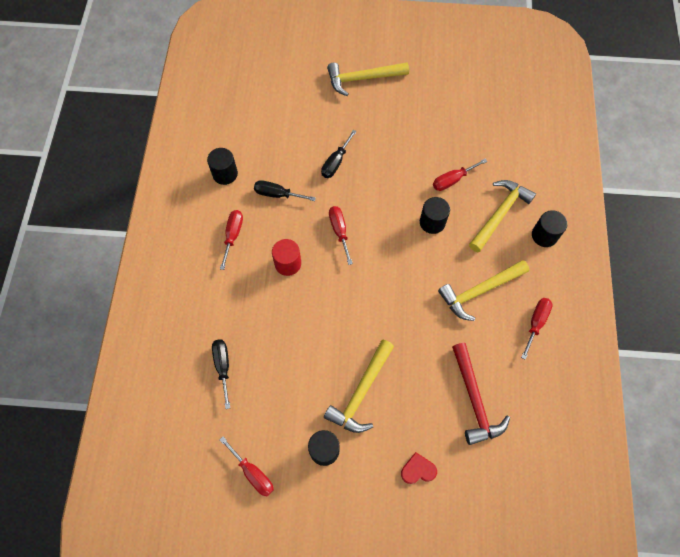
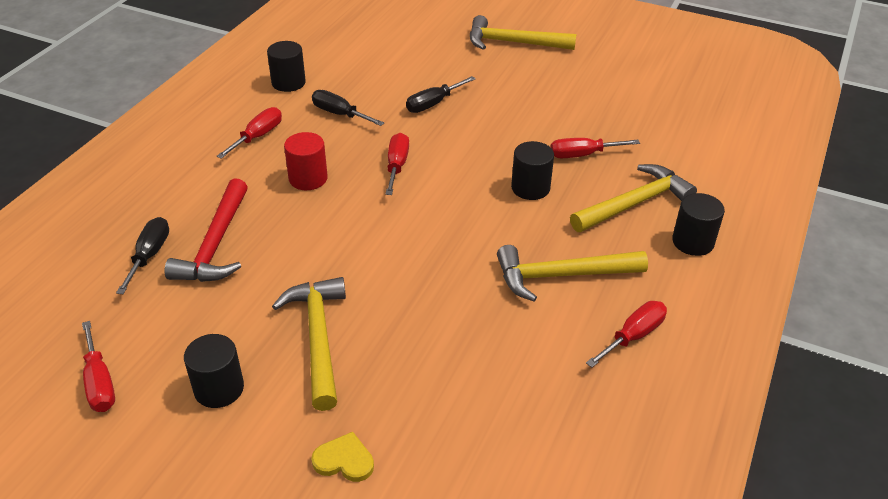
camera: 20 degrees right, 25 degrees down
yellow hammer [324,340,394,433] -> yellow hammer turned 120 degrees clockwise [272,277,346,411]
red heart [401,452,437,484] -> yellow heart [311,432,374,482]
red hammer [452,343,510,445] -> red hammer moved to [165,178,248,282]

